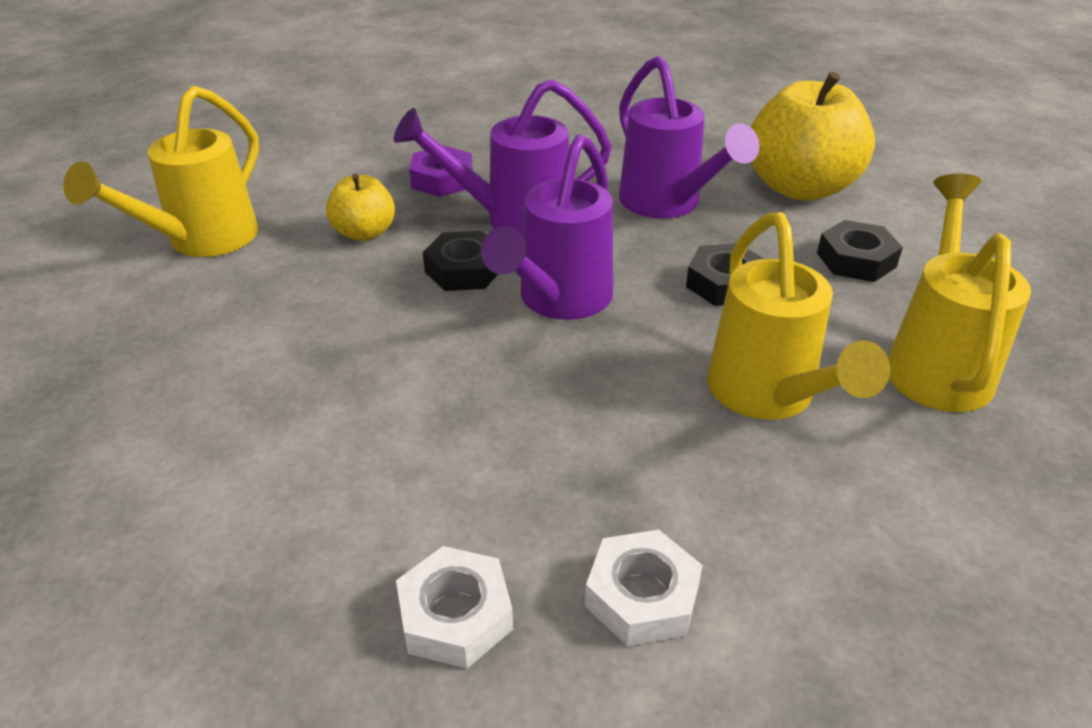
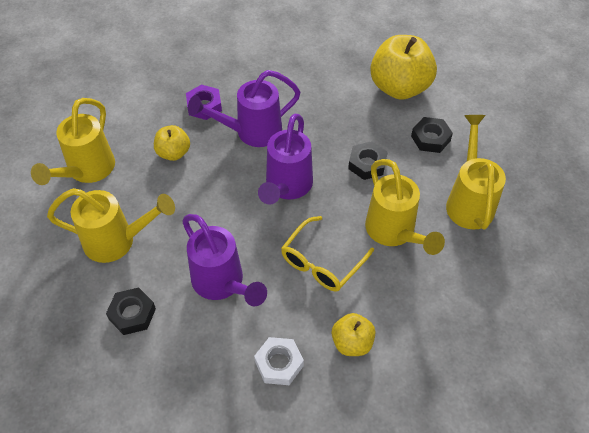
camera: 10 degrees left, 15 degrees up
black nut [423,231,498,291] -> black nut moved to [106,288,156,335]
white nut [585,530,703,646] -> yellow apple [332,313,376,356]
purple watering can [619,56,760,218] -> purple watering can moved to [182,214,267,306]
none -> yellow watering can [47,188,175,263]
none -> yellow glasses [281,216,374,292]

